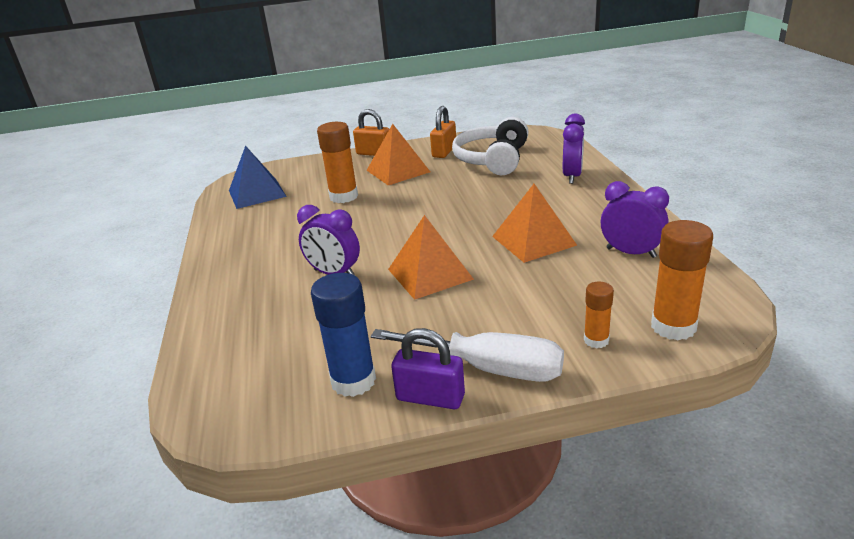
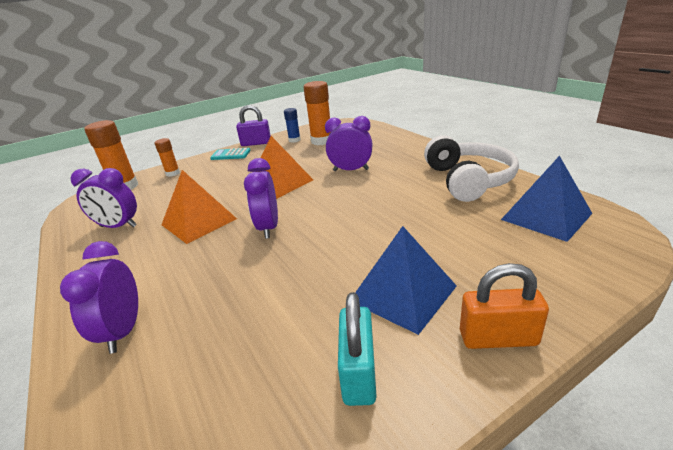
camera: 160 degrees right, 0 degrees up
blue glue stick [311,273,376,397] -> blue glue stick [284,108,301,143], size x0.57
orange glue stick [317,122,358,203] -> orange glue stick moved to [303,81,330,145]
orange pyramid [367,124,430,185] -> blue pyramid [355,226,457,335]
white screwdriver [370,329,564,382] -> turquoise calculator [210,148,251,160]
orange padlock [430,106,456,158] -> turquoise padlock [338,292,377,406]
white headphones [452,117,528,175] -> white headphones moved to [424,135,519,202]
none -> purple clock [244,158,278,239]

